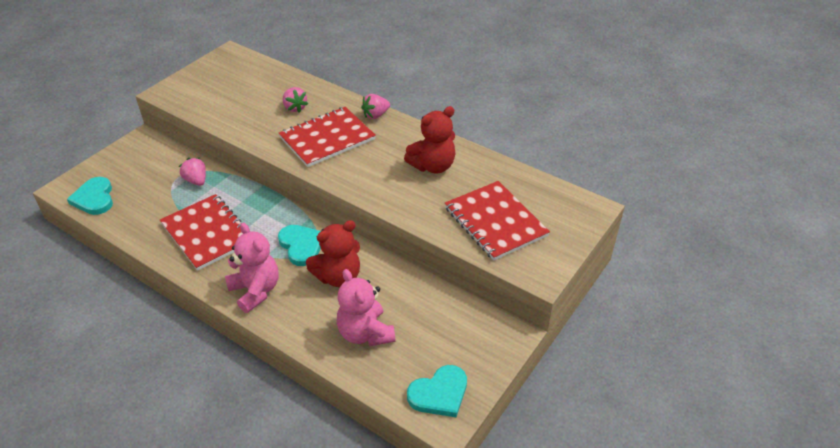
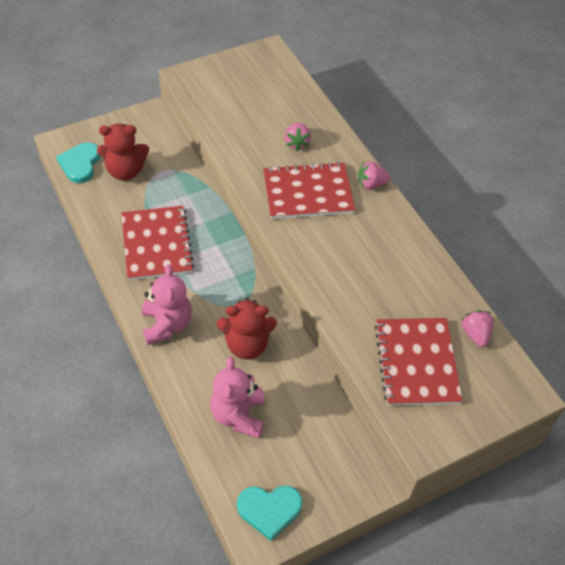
camera: 25 degrees right, 10 degrees up
pink strawberry [179,158,206,186] -> pink strawberry moved to [462,310,494,347]
turquoise heart [278,225,321,266] -> none
red teddy bear [404,106,456,174] -> red teddy bear moved to [97,123,149,181]

